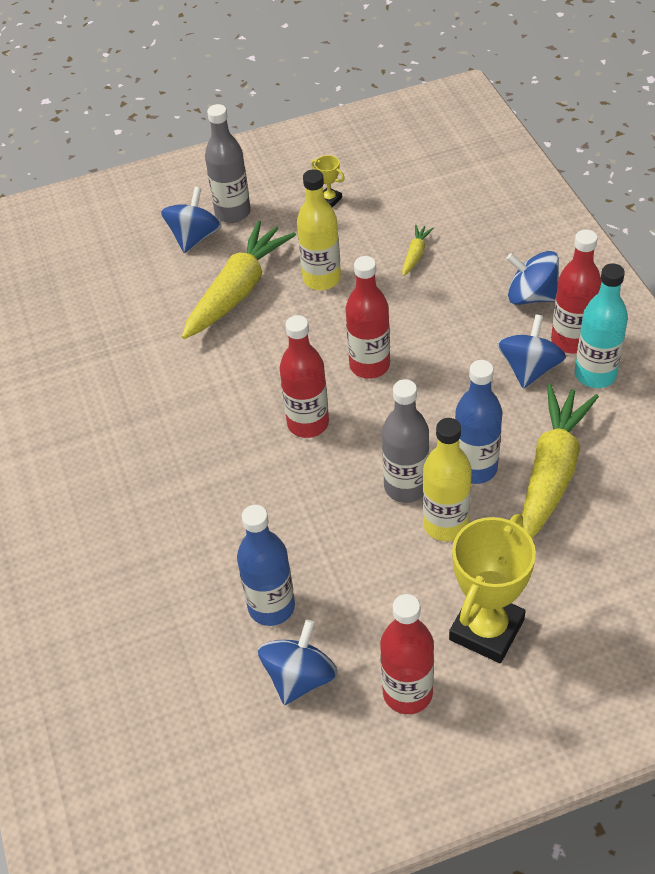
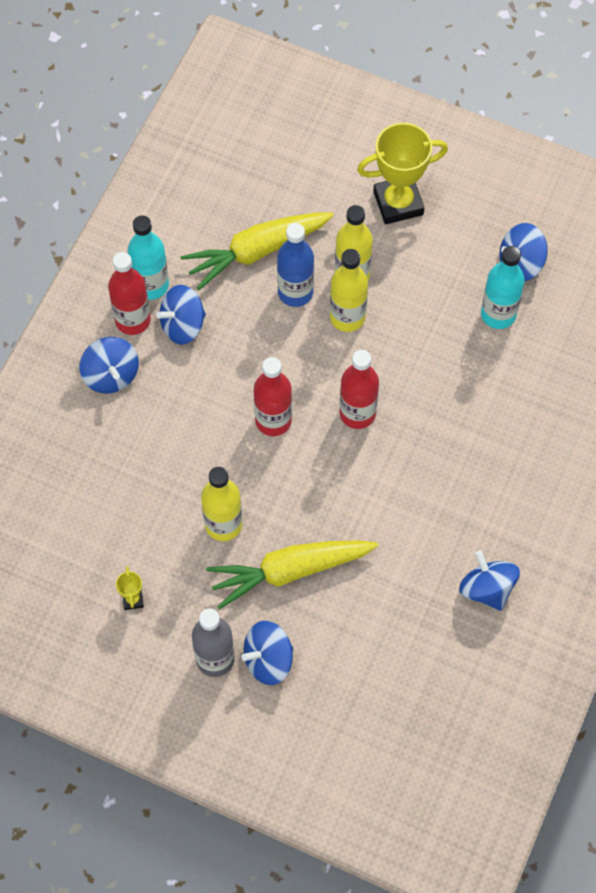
camera: 140 degrees left, 15 degrees up
blue bottle [237,505,295,626] -> turquoise bottle [481,246,525,329]
red bottle [380,594,434,714] -> none
grey bottle [382,379,429,503] -> yellow bottle [330,249,368,332]
yellow carrot [402,225,434,276] -> none
none -> blue spinning top [459,550,520,611]

